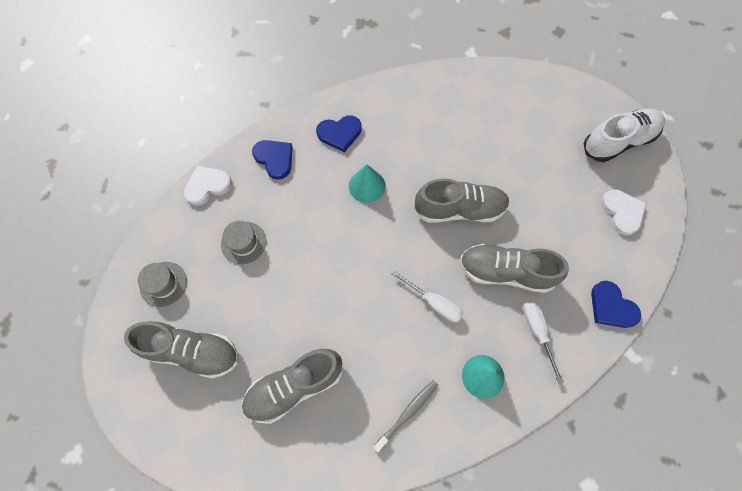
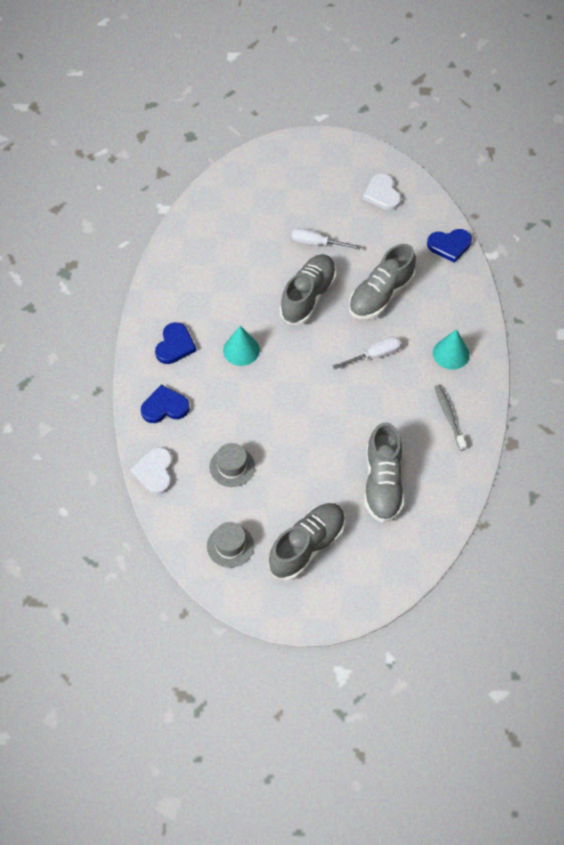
camera: 60 degrees left, 10 degrees down
white screwdriver [523,300,564,383] -> white screwdriver moved to [292,228,361,250]
white shoe [584,109,665,162] -> none
white heart [601,189,647,236] -> white heart turned 120 degrees counterclockwise [363,174,401,210]

